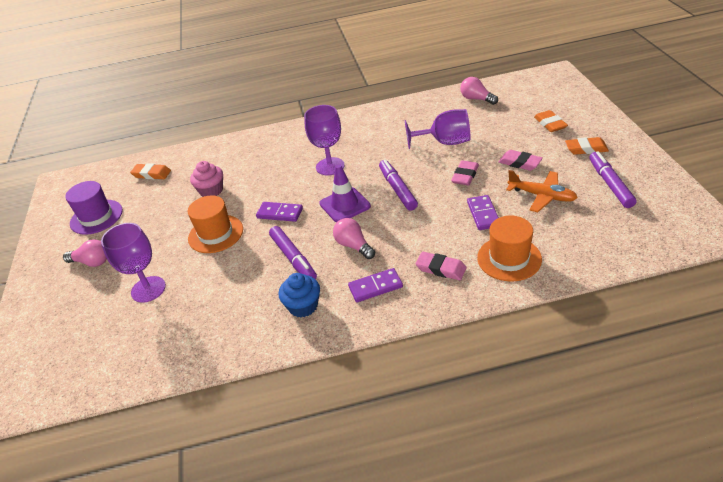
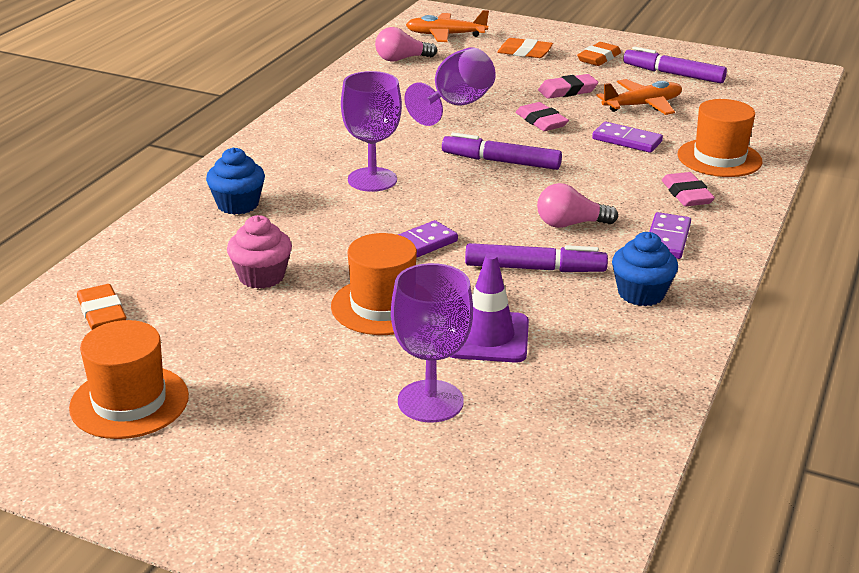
camera: 60 degrees left, 10 degrees down
pink light bulb [63,239,107,267] -> none
purple hat [65,181,123,235] -> orange hat [69,320,189,439]
orange eraser [130,163,171,179] -> orange eraser turned 75 degrees counterclockwise [77,284,126,330]
purple traffic cone [319,164,371,222] -> purple traffic cone moved to [450,253,529,363]
pink eraser [416,252,467,280] -> pink eraser turned 75 degrees counterclockwise [662,172,715,206]
none -> blue cupcake [206,147,265,215]
none -> orange plane [406,10,489,42]

